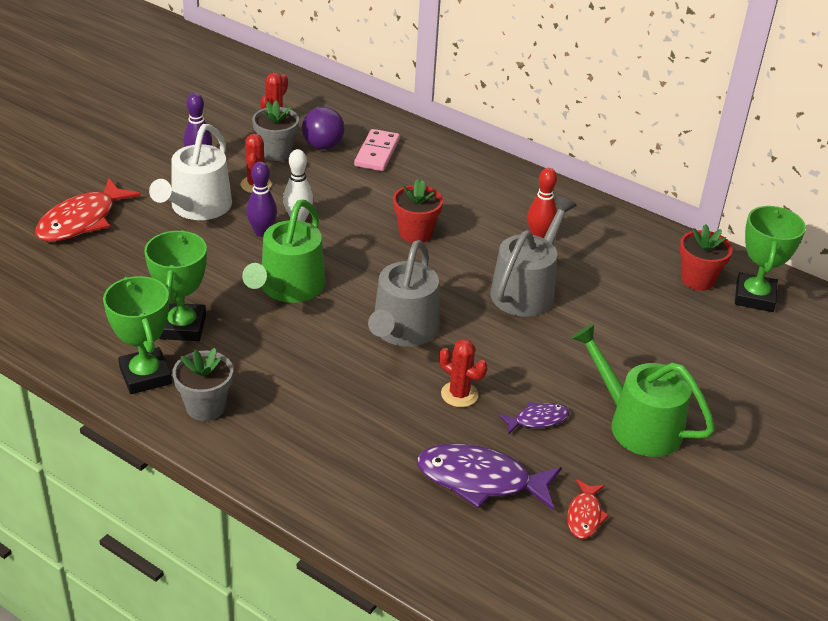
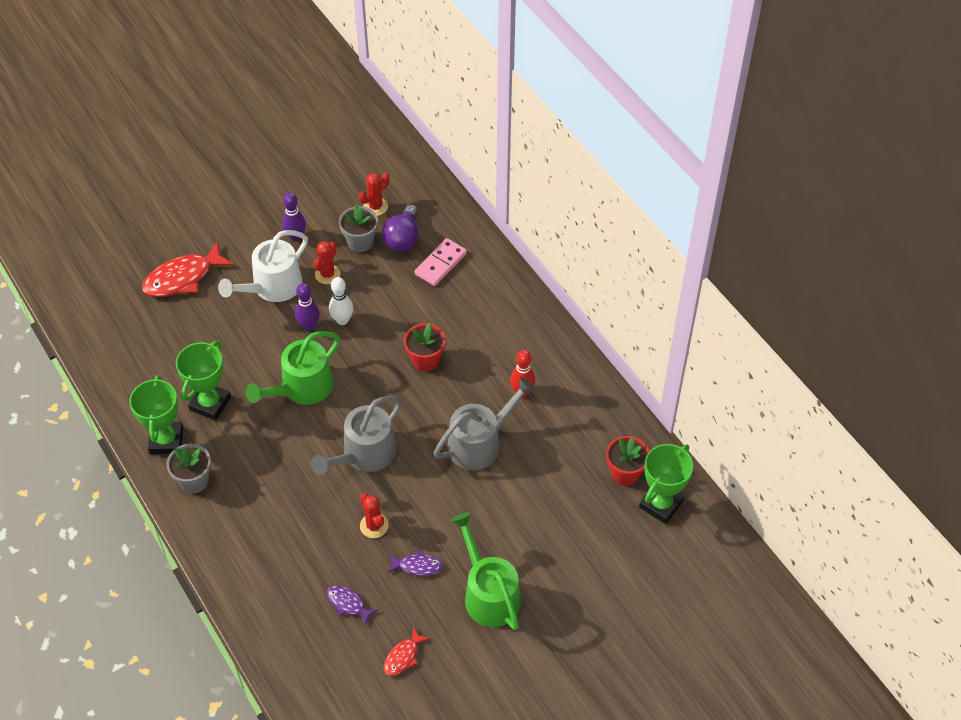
camera: 25 degrees right, 15 degrees up
purple fish [417,444,562,510] -> purple fish [327,585,379,626], size x0.52

